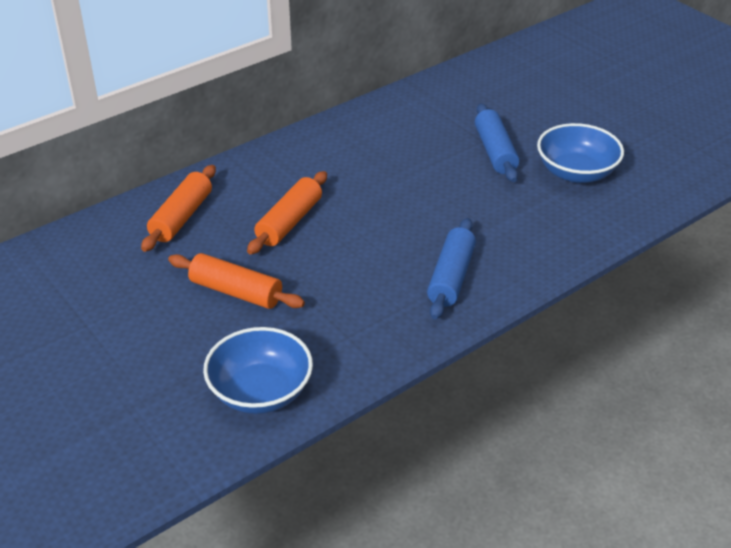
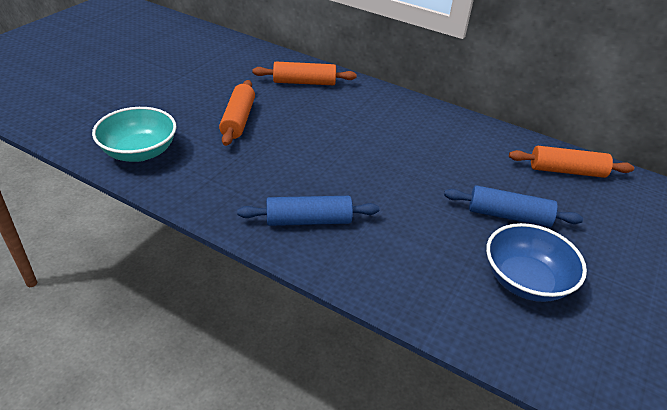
camera: 65 degrees right, 0 degrees up
blue bowl [203,327,313,414] -> turquoise bowl [92,107,177,162]
orange rolling pin [247,171,327,255] -> orange rolling pin moved to [509,146,634,178]
blue rolling pin [475,103,519,182] -> blue rolling pin turned 45 degrees clockwise [444,185,583,227]

